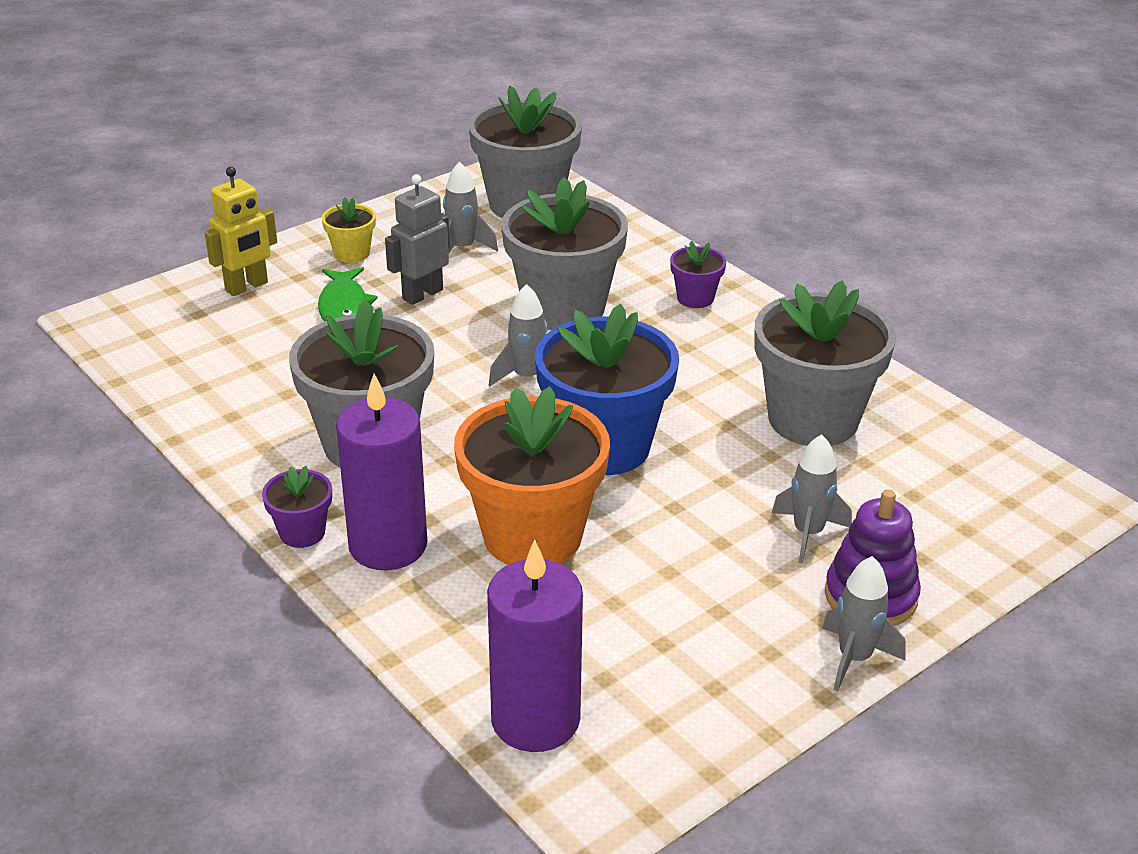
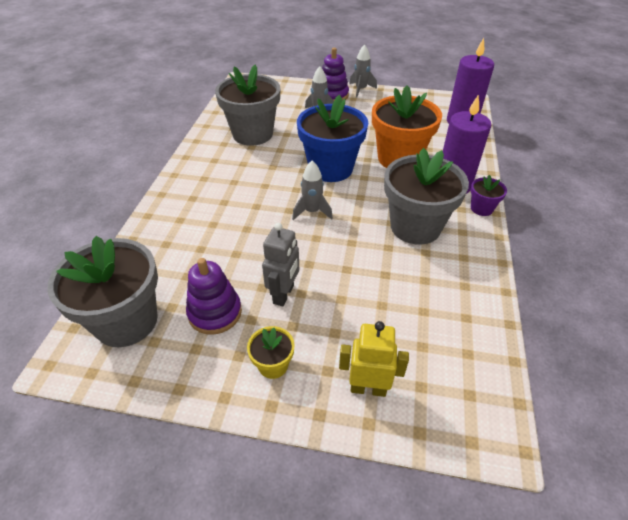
camera: 130 degrees left, 10 degrees up
green fish [318,267,377,322] -> none
grey robot [385,174,450,305] -> grey robot turned 75 degrees counterclockwise [262,223,299,306]
grey rocket [443,161,498,253] -> purple stacking toy [186,258,242,335]
grey flower pot [501,177,628,330] -> none
purple flower pot [670,241,726,308] -> none

